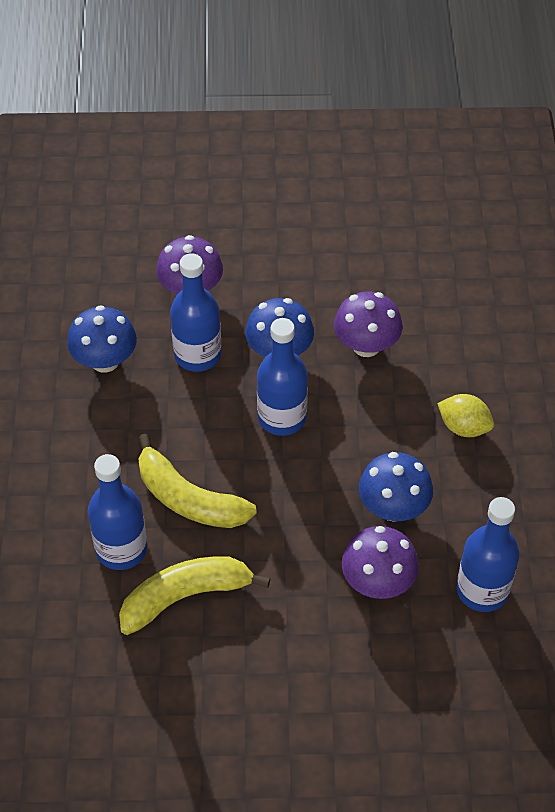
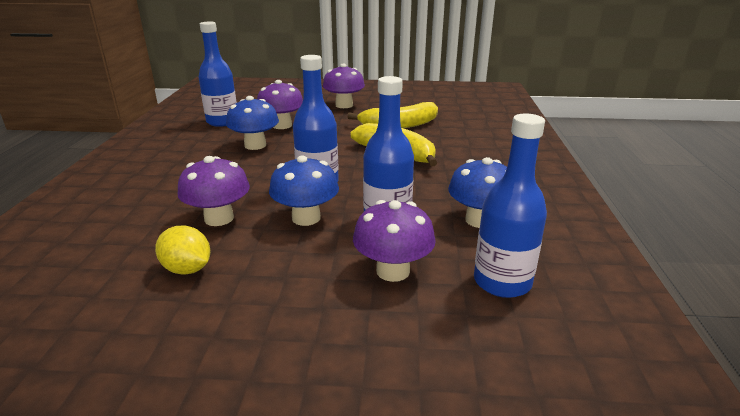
camera: 175 degrees left, 25 degrees down
blue bottle [88,454,147,570] -> blue bottle moved to [474,114,547,298]
yellow lemon [437,394,494,437] -> yellow lemon moved to [155,225,211,275]
none -> purple mushroom [323,64,365,108]

